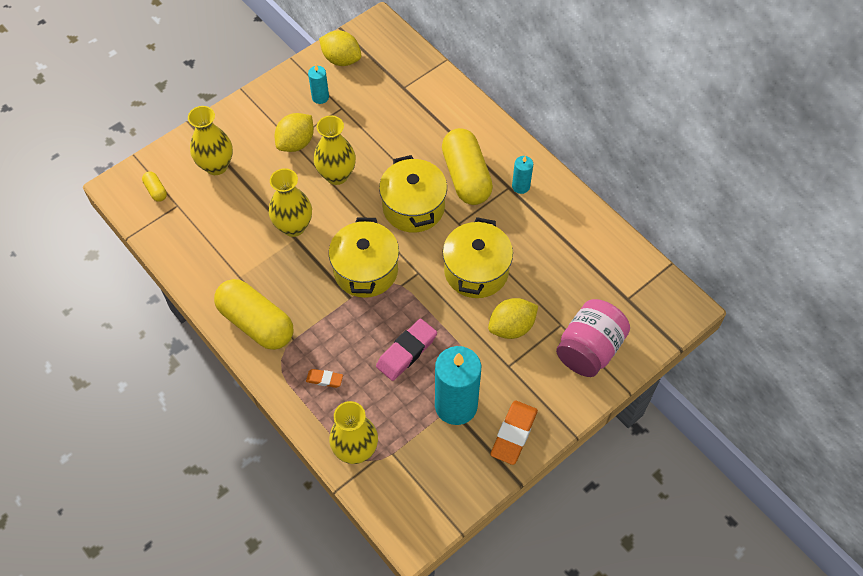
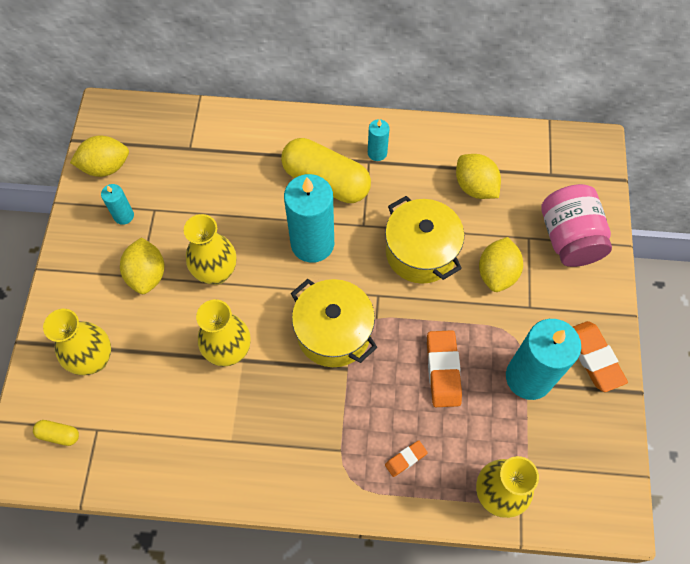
camera: 45 degrees left, 5 degrees up
yellow capsule [214,279,293,350] -> none
pink eraser [376,318,437,381] -> orange eraser [427,330,462,407]
yellow pot [379,155,447,233] -> turquoise candle [284,174,334,263]
none -> yellow lemon [456,154,501,199]

